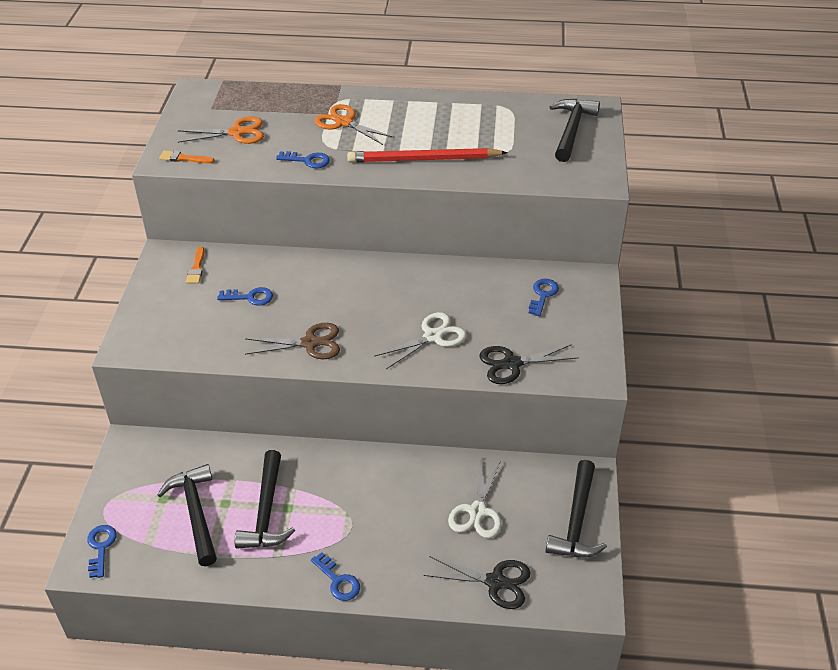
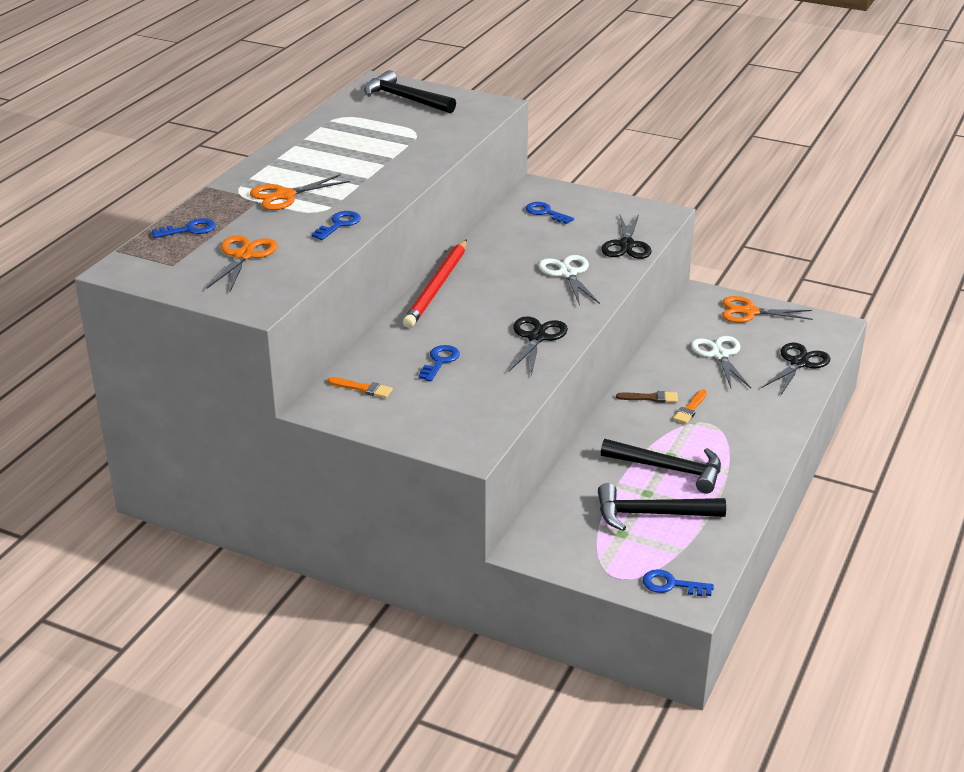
camera: 70 degrees left, 10 degrees down
orange brush [159,151,215,163] -> orange brush moved to [673,389,707,424]
brown scissors [245,323,340,359] -> black scissors [509,316,568,376]
blue key [311,552,360,601] -> blue key moved to [152,218,216,238]
red pencil [347,148,508,163] -> red pencil moved to [403,239,467,328]
white scissors [448,461,501,538] -> white scissors turned 135 degrees counterclockwise [691,336,751,388]
black hammer [545,460,607,558] -> orange scissors [723,296,813,323]
none -> brown brush [616,391,678,403]

